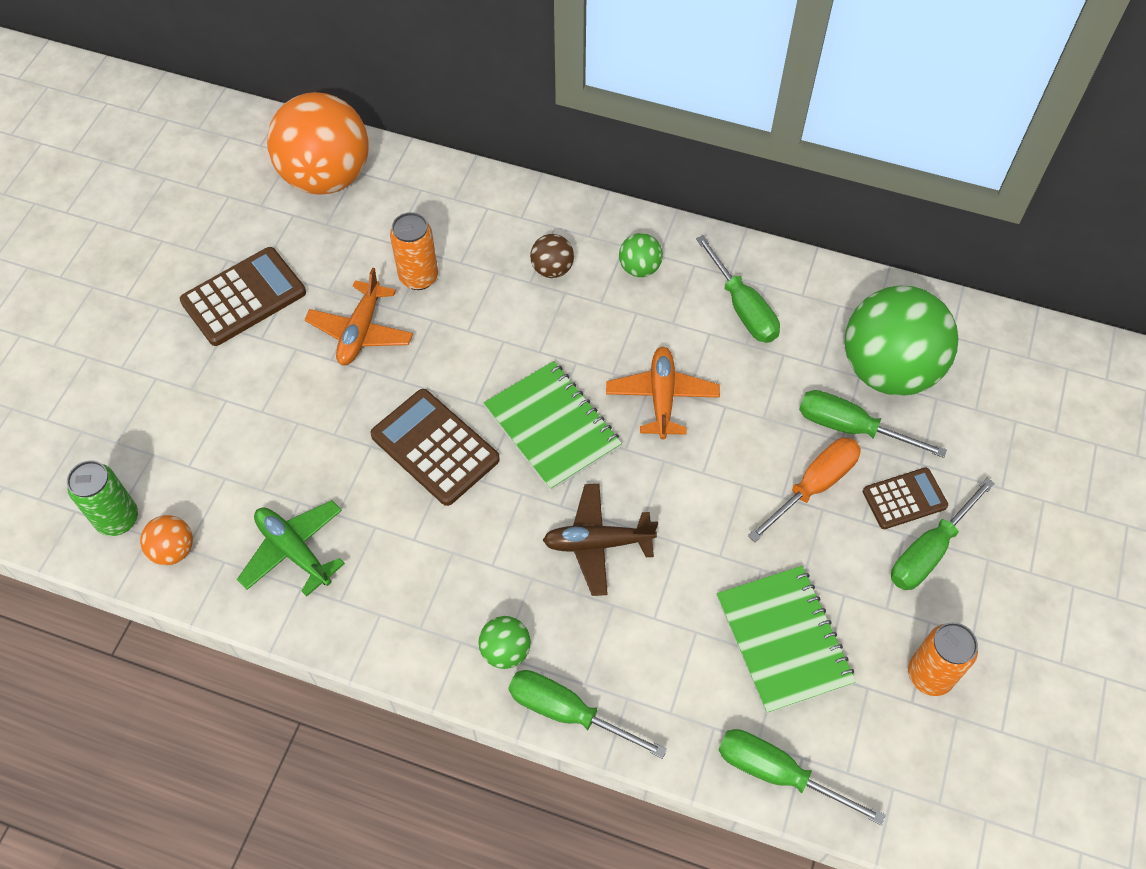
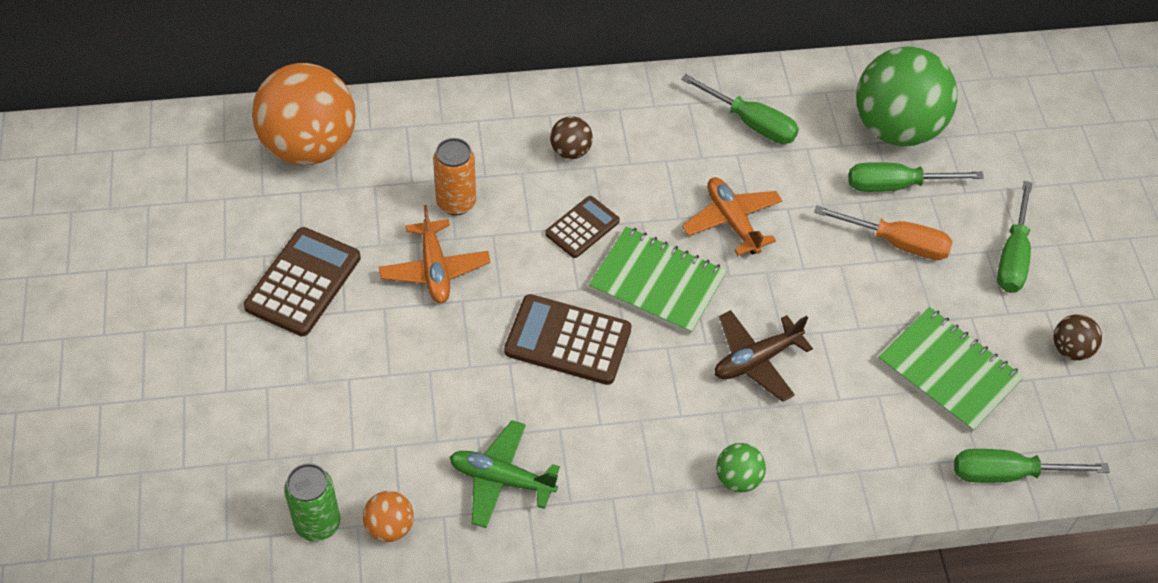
camera: 30 degrees left, 5 degrees down
green screwdriver [508,670,667,759] -> none
green ball [619,233,663,277] -> none
orange screwdriver [748,438,861,542] -> orange screwdriver turned 90 degrees clockwise [814,206,953,260]
brown calculator [863,468,948,529] -> brown calculator moved to [545,196,620,258]
orange can [908,622,978,696] -> brown ball [1054,314,1102,360]

